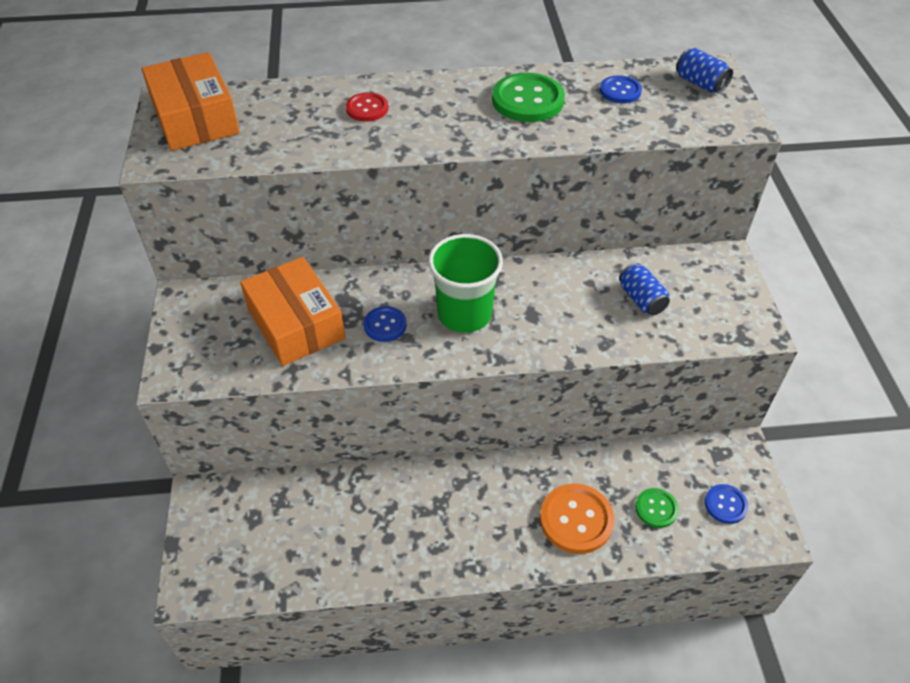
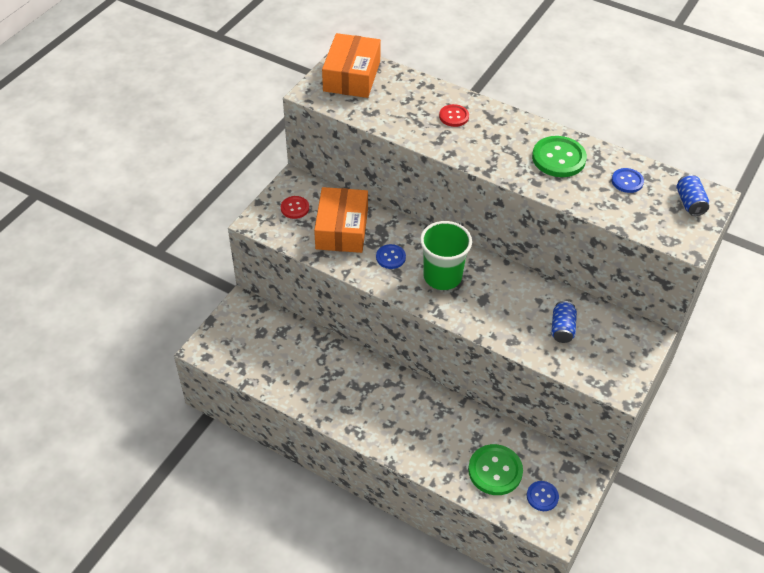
camera: 35 degrees right, 0 degrees up
orange button [540,484,614,554] -> none
green button [635,488,679,528] -> green button [468,444,523,495], size x1.73
none -> red button [281,196,309,219]

